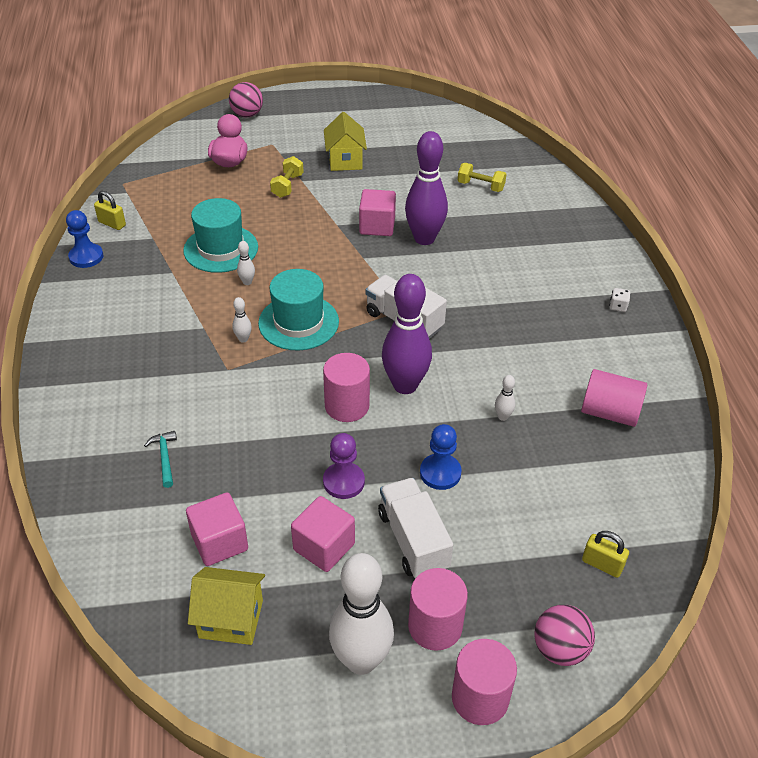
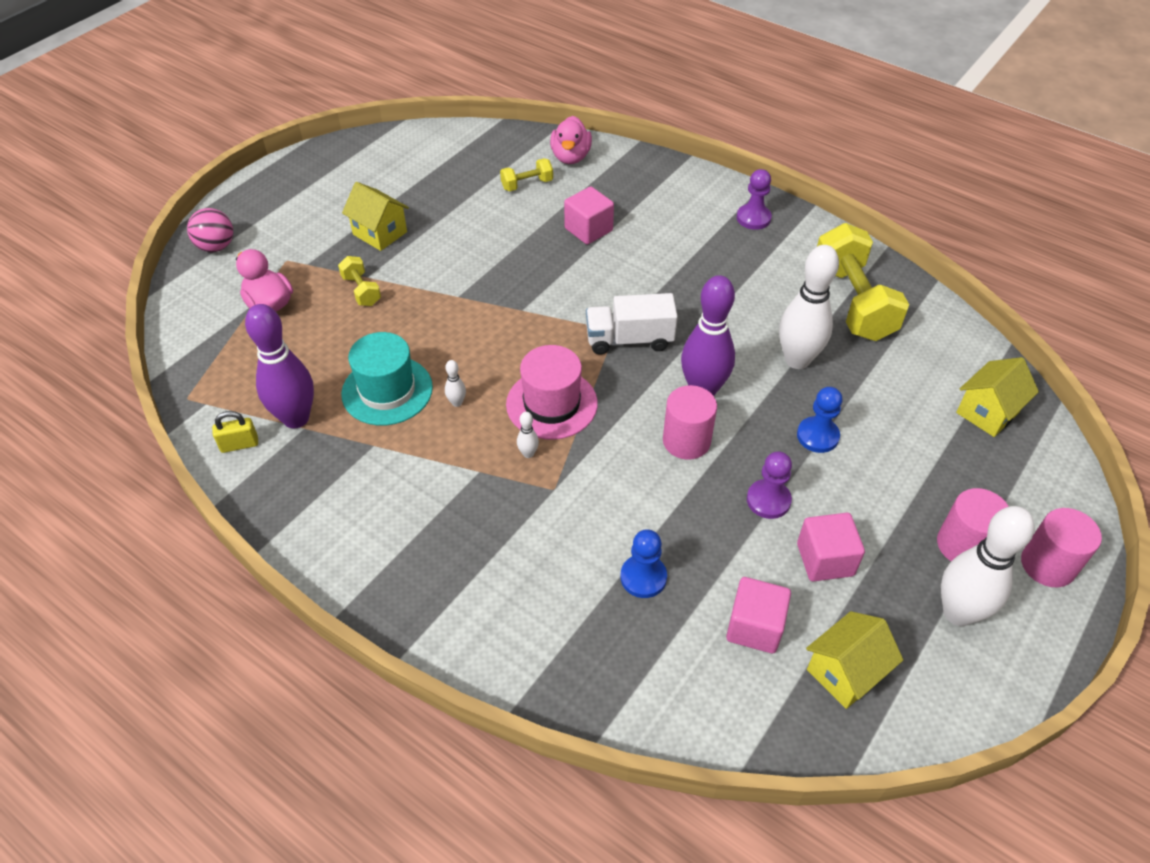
camera: 45 degrees left, 5 degrees up
blue pawn [66,210,103,268] -> blue pawn moved to [621,529,667,598]
turquoise hammer [144,431,177,488] -> none
turquoise hat [258,269,339,351] -> pink hat [506,345,598,440]
pink cube [359,189,396,236] -> pink cube moved to [564,186,614,245]
white truck [378,478,453,578] -> none
purple bowling pin [405,131,448,245] -> purple bowling pin moved to [245,304,314,428]
white bowling pin [495,375,515,421] -> white bowling pin [779,245,839,369], size x2.49
pink ball [534,605,595,666] -> none
pink cylinder [581,369,647,427] -> yellow dumbbell [817,223,909,341]
yellow padlock [582,531,629,578] -> yellow house [956,357,1039,437]
white dice [609,288,631,312] -> purple pawn [737,169,772,230]
none -> pink duck [550,116,592,164]

